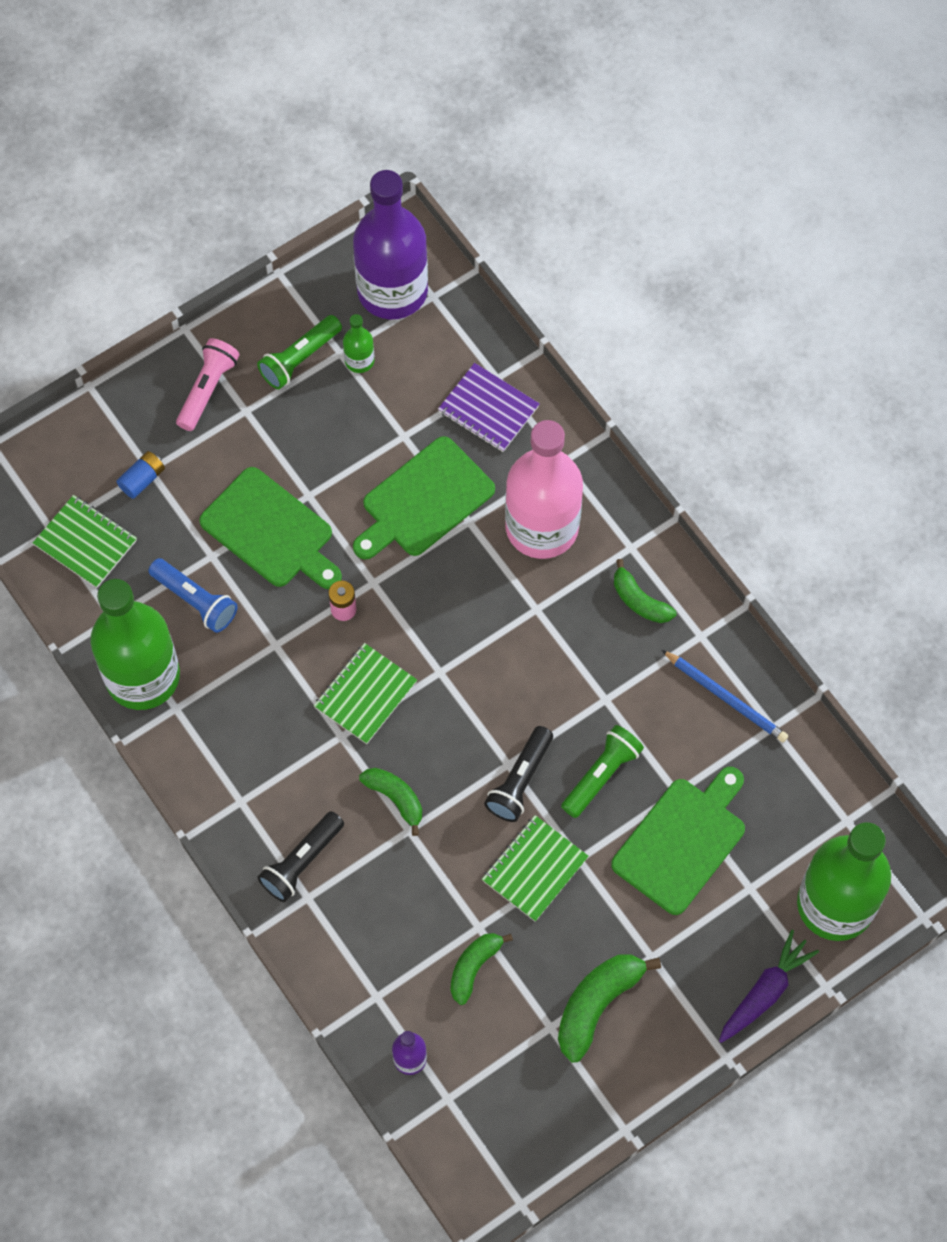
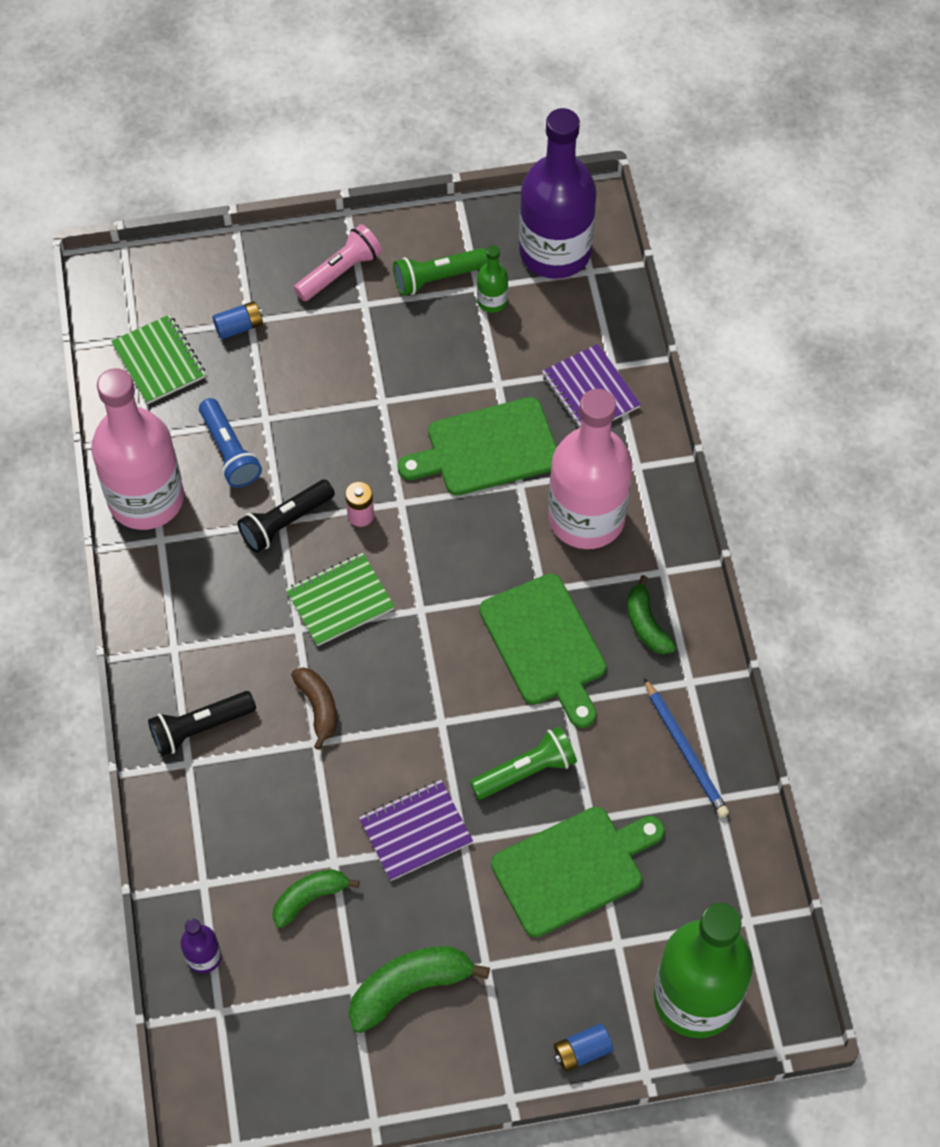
camera: 25 degrees right, 5 degrees down
green bottle [90,579,180,710] -> pink bottle [91,368,184,530]
green cutting board [199,467,342,589] -> green cutting board moved to [479,573,606,728]
green banana [359,768,422,836] -> brown banana [291,667,337,750]
green notebook [482,815,589,922] -> purple notebook [359,780,473,881]
black flashlight [484,726,553,822] -> black flashlight moved to [238,479,335,553]
purple carrot [719,930,819,1043] -> blue battery [554,1023,613,1072]

